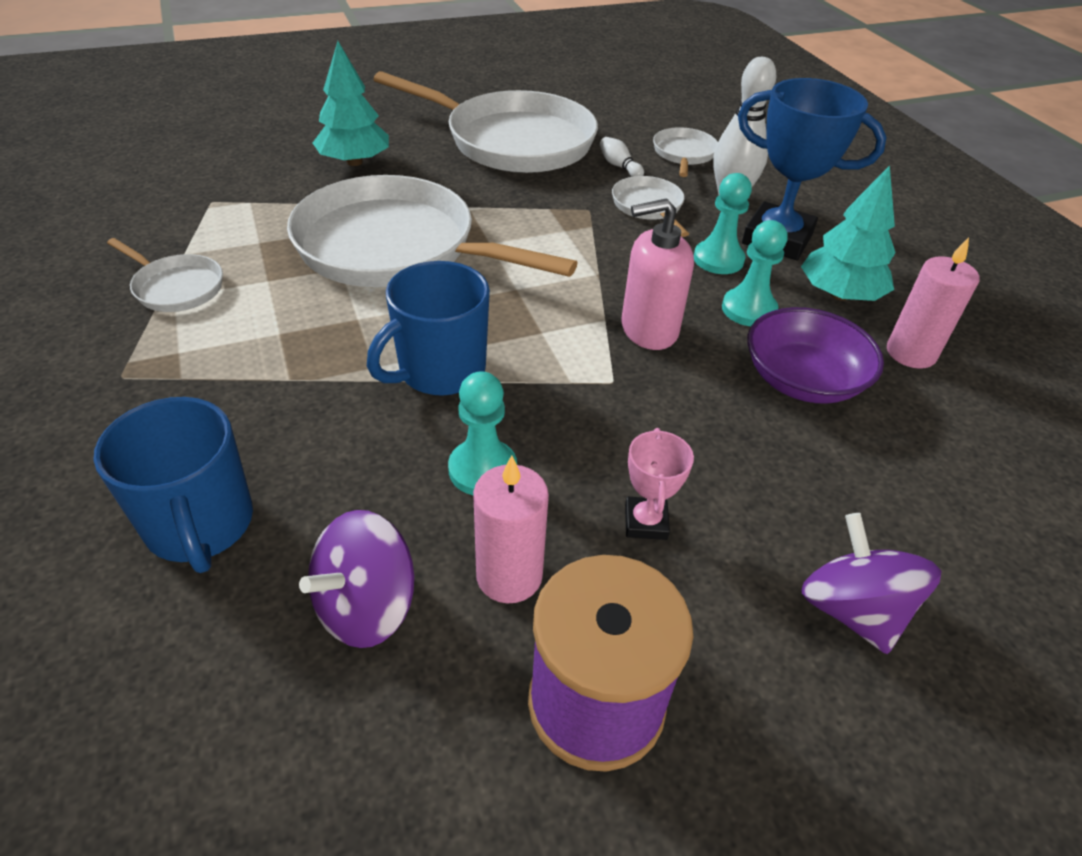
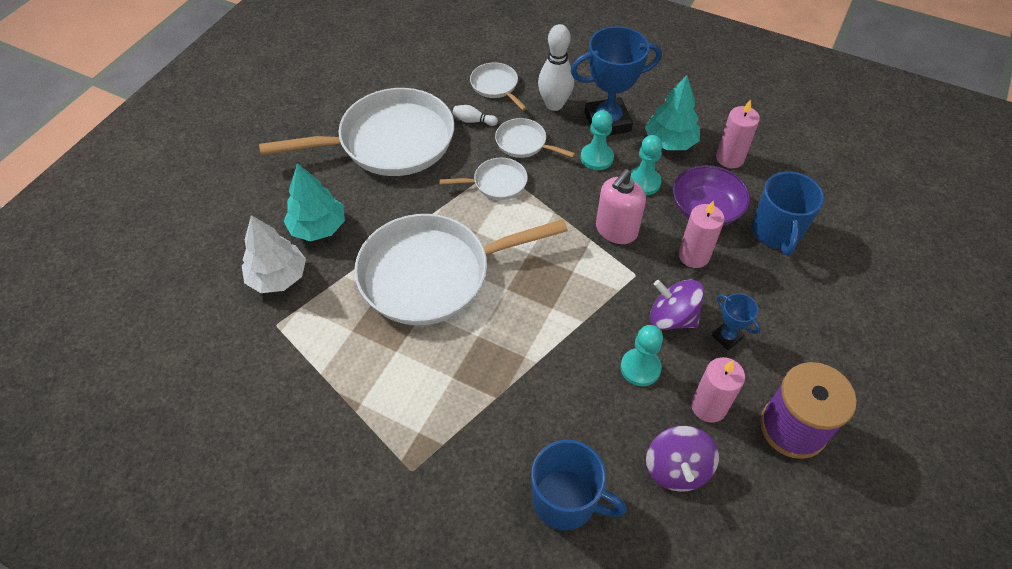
camera: 40 degrees left, 10 degrees up
white pan [107,238,223,312] -> white pan moved to [439,158,528,200]
blue mug [367,261,490,396] -> blue mug moved to [752,171,824,255]
pink trophy [625,428,694,540] -> blue trophy [711,293,760,350]
purple spinning top [801,513,942,654] -> purple spinning top moved to [650,280,704,330]
none -> white tree [242,215,306,293]
none -> pink candle [679,201,725,268]

